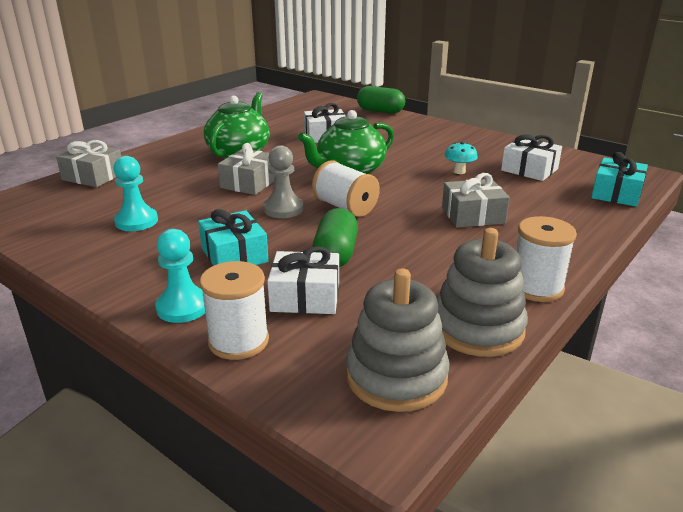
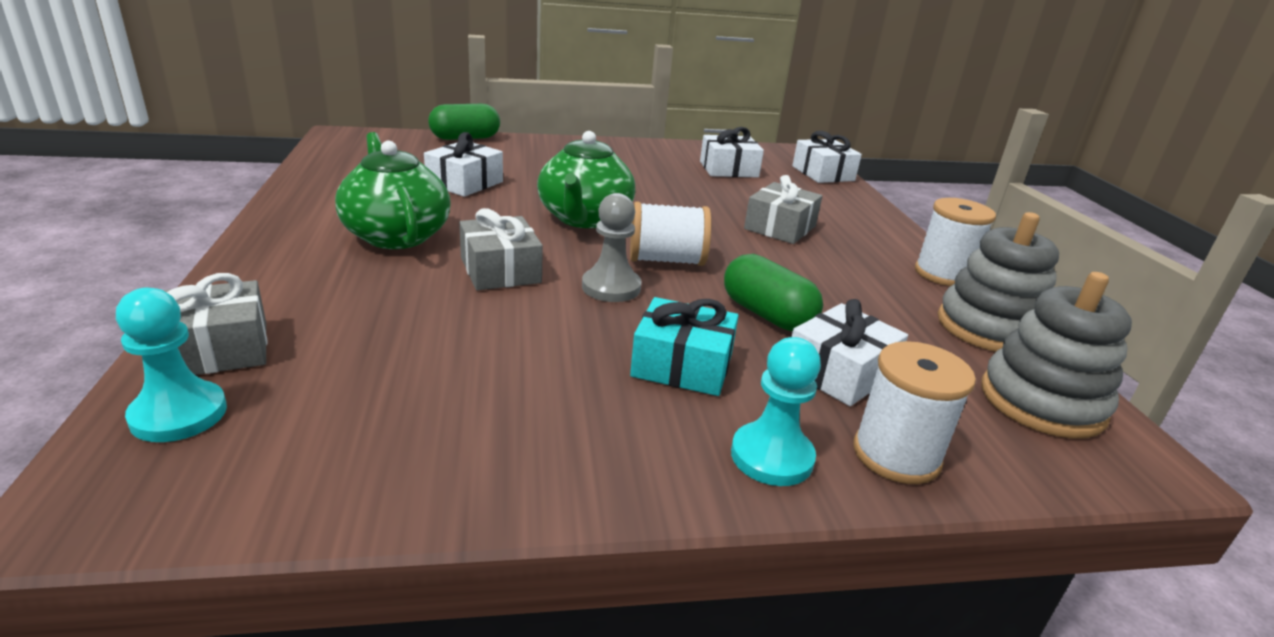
camera: 50 degrees left, 0 degrees up
turquoise pawn [114,156,158,231] -> turquoise pawn moved to [116,287,227,442]
turquoise mushroom [445,142,478,174] -> none
turquoise gift [591,152,648,207] -> white gift [792,131,862,183]

